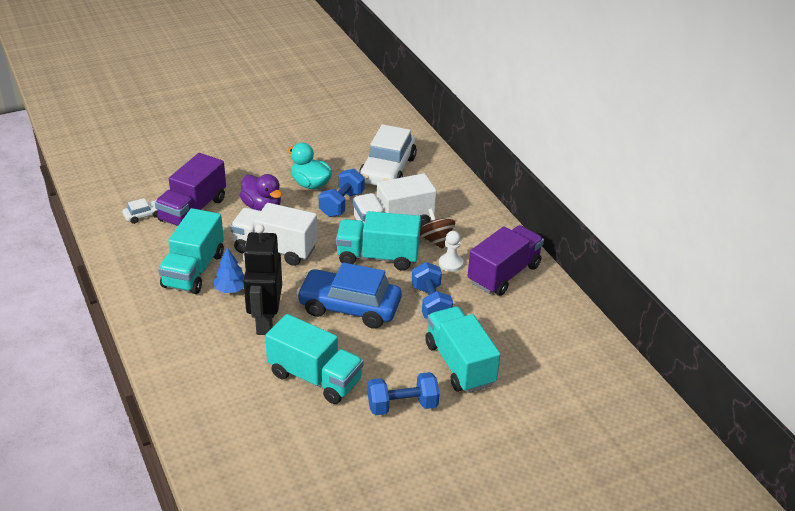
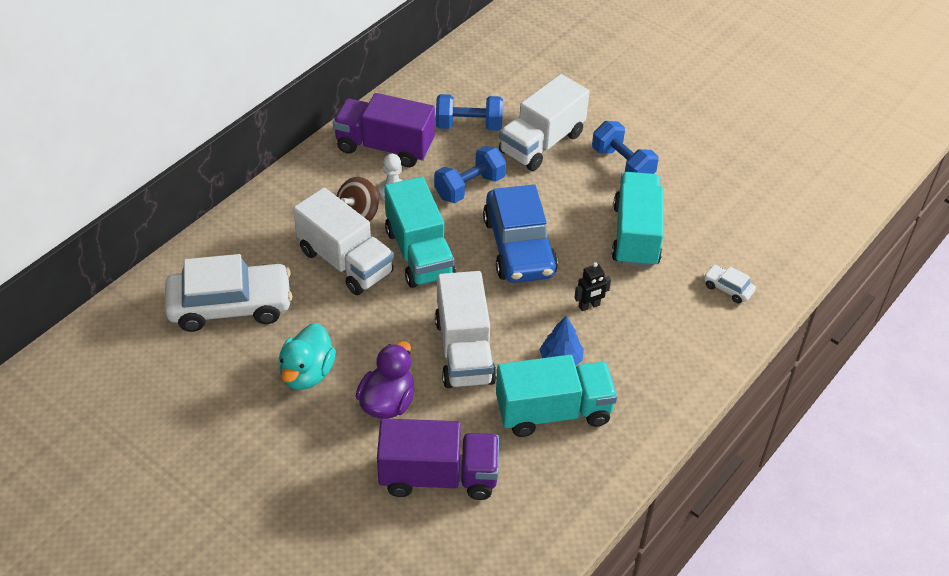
camera: 115 degrees left, 10 degrees up
white car [122,198,158,224] -> white car moved to [703,265,756,303]
black robot [243,224,282,335] -> black robot [574,262,611,311], size x0.44
blue dumbbell [319,168,365,217] -> blue dumbbell moved to [436,94,503,131]
turquoise truck [425,306,501,393] -> white truck [499,74,589,171]

